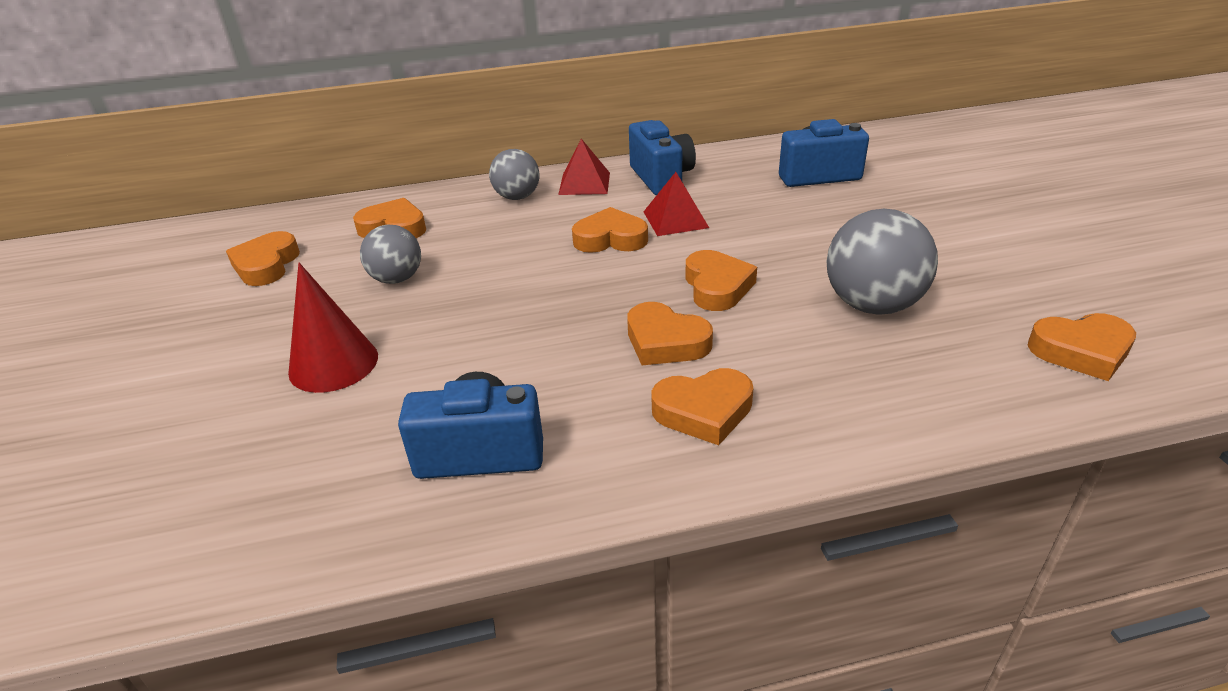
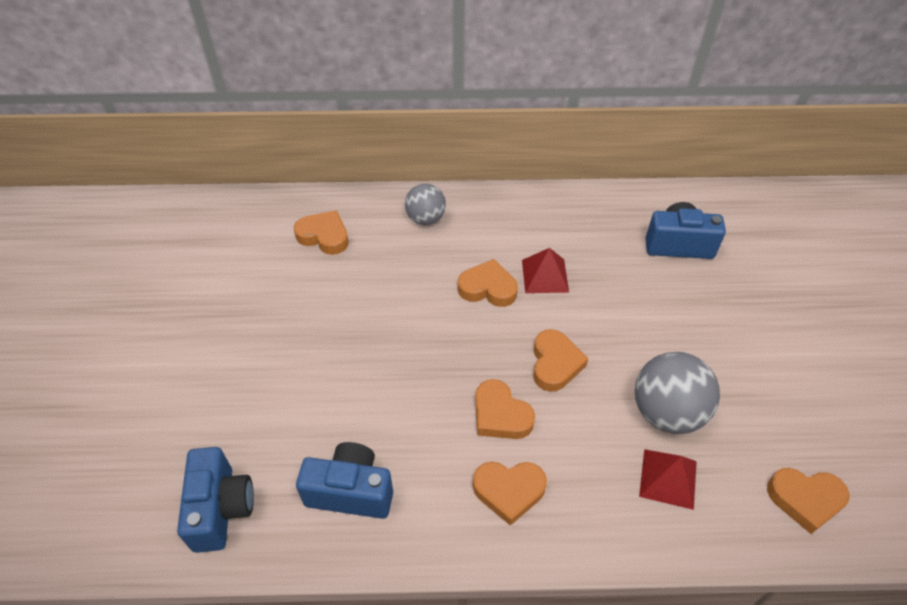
camera: 10 degrees right, 15 degrees up
orange heart [226,231,300,286] -> none
red cone [288,263,378,393] -> none
grey ball [360,225,421,284] -> none
red pyramid [558,139,610,195] -> red pyramid moved to [639,449,697,510]
blue camera [629,120,696,195] -> blue camera moved to [177,447,254,553]

